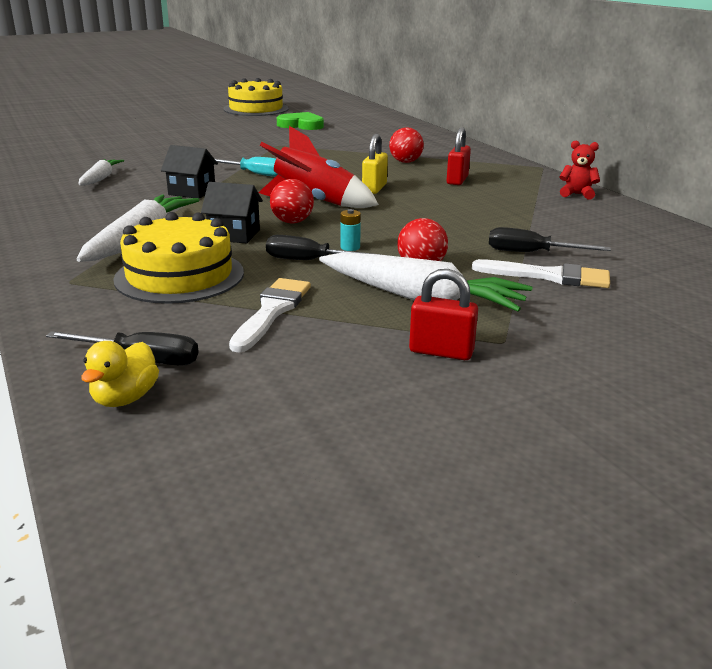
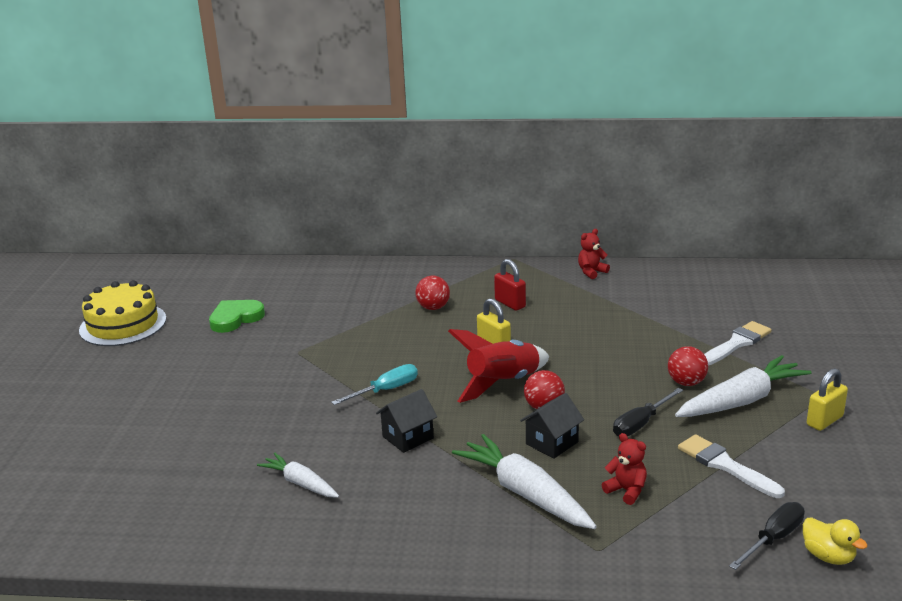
camera: 55 degrees left, 0 degrees up
yellow cake [113,212,244,304] -> red teddy bear [602,433,647,505]
turquoise battery [340,209,361,251] -> none
red padlock [409,269,478,360] -> yellow padlock [807,368,848,431]
black screwdriver [489,227,611,252] -> none

